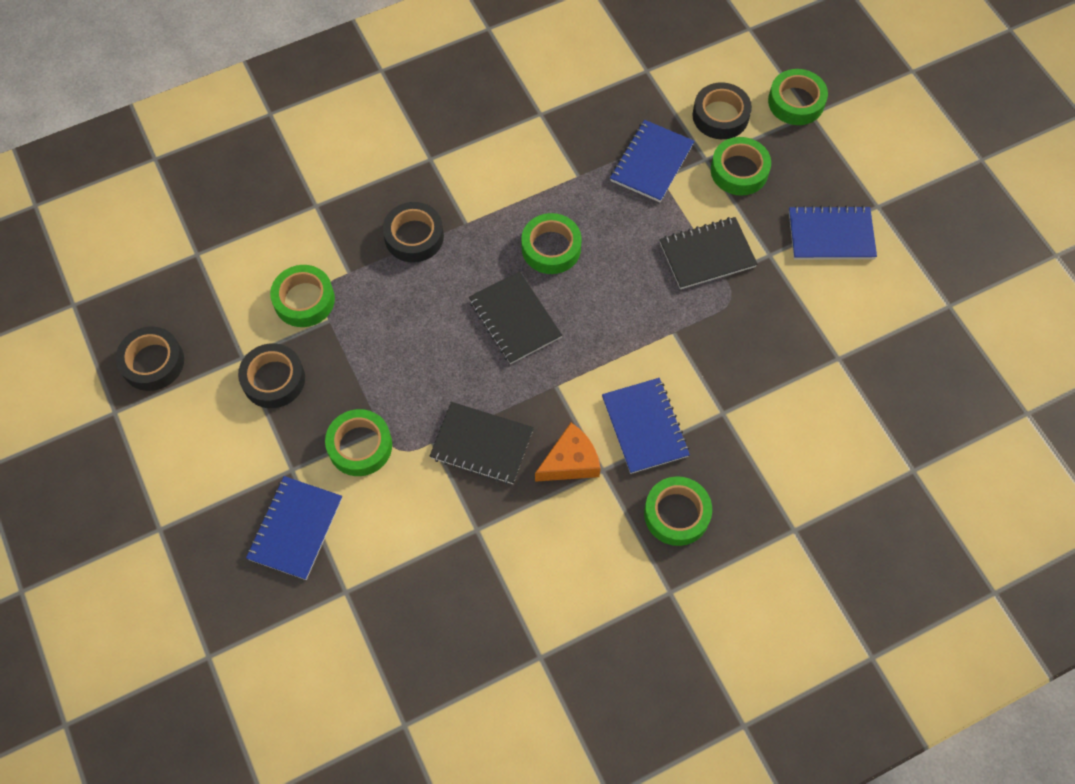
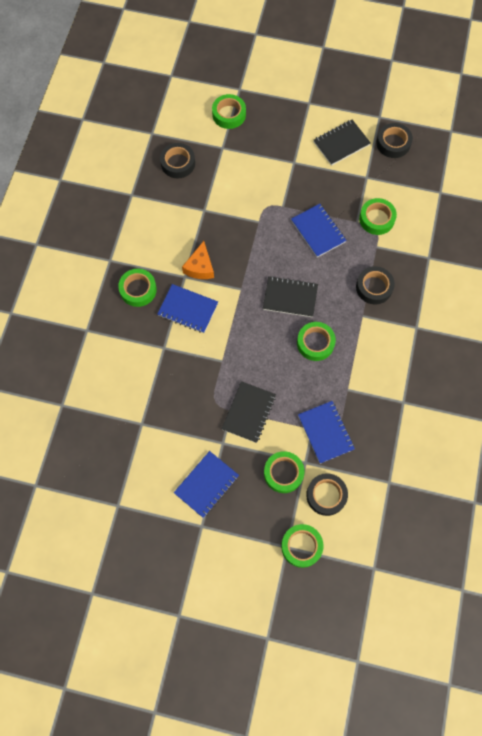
camera: 130 degrees right, 5 degrees up
black tape [238,343,305,408] -> black tape moved to [160,143,195,178]
blue notebook [246,476,342,580] -> blue notebook moved to [291,204,347,257]
green tape [325,409,392,476] -> green tape moved to [212,94,246,129]
black notebook [430,402,534,484] -> black notebook moved to [314,120,371,166]

